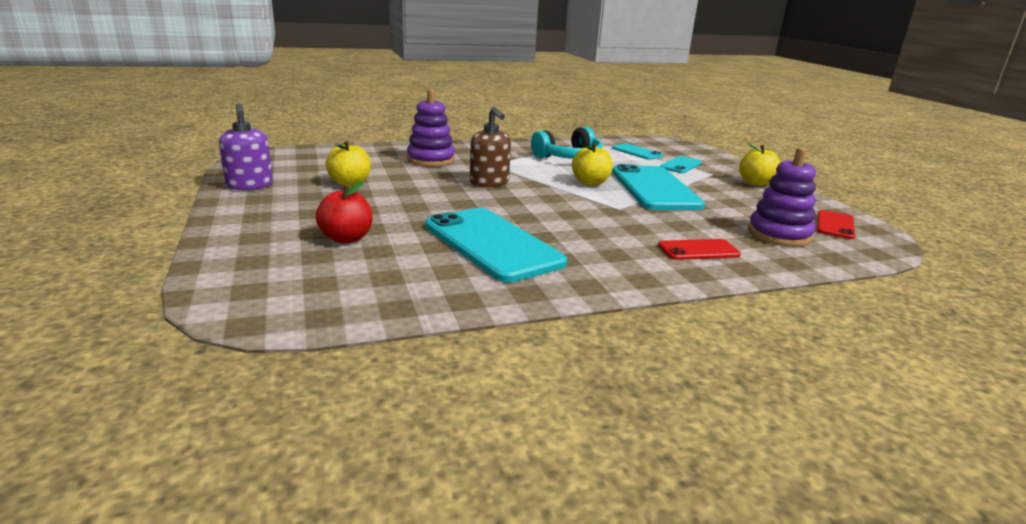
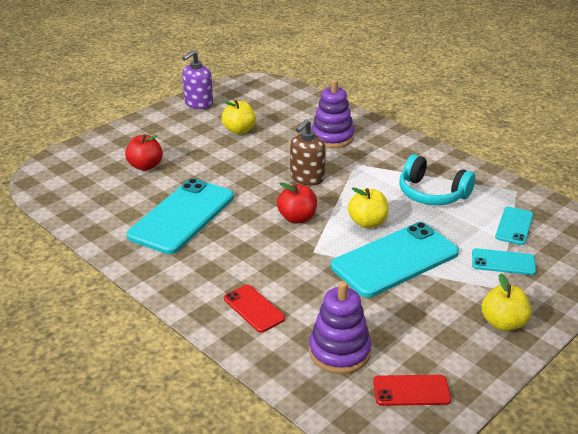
camera: 65 degrees right, 10 degrees up
none -> red apple [277,182,317,224]

